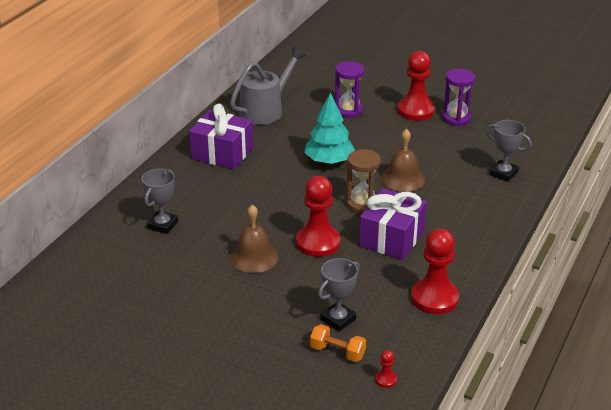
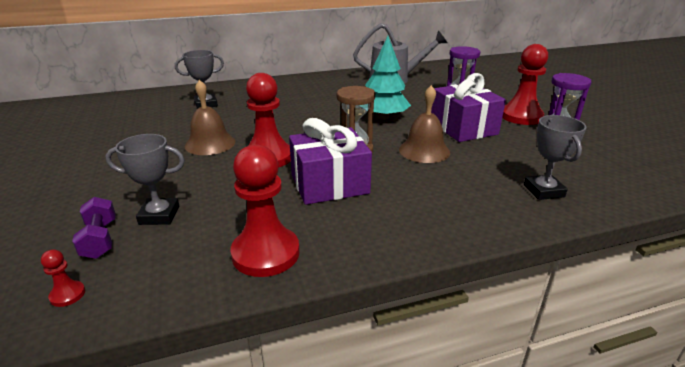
camera: 45 degrees right, 5 degrees down
purple gift [189,104,253,170] -> purple gift moved to [431,73,506,142]
orange dumbbell [310,324,366,362] -> purple dumbbell [72,197,116,259]

